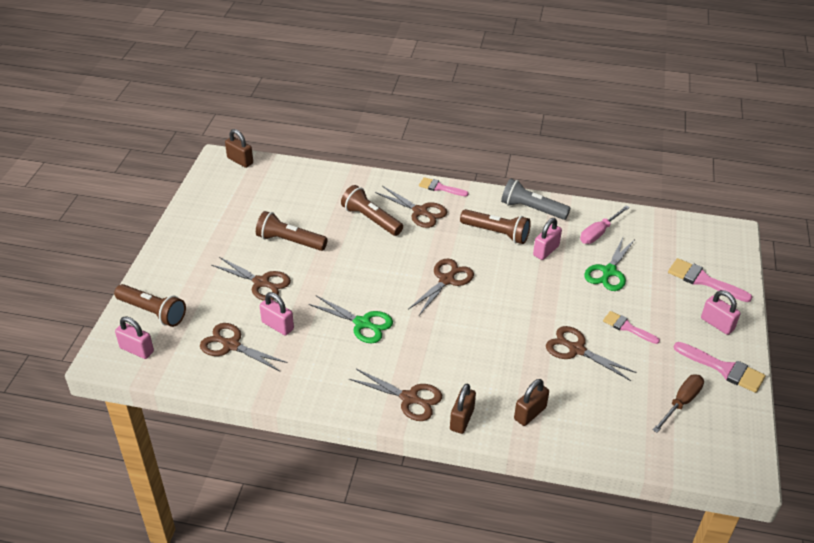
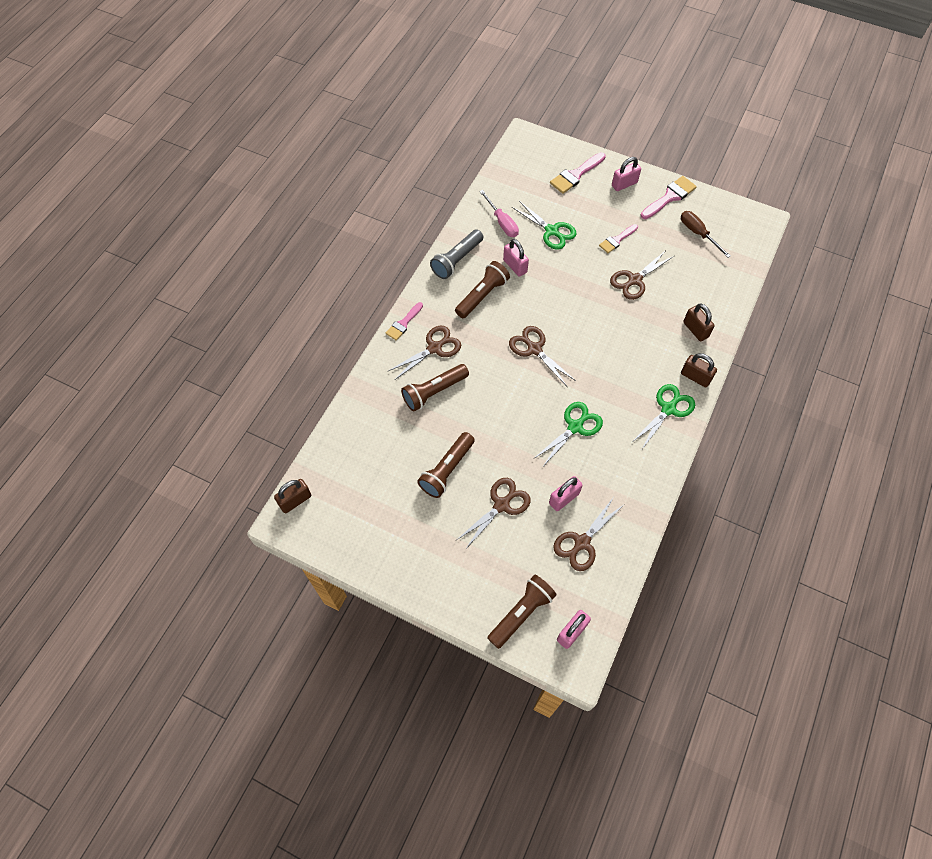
camera: 75 degrees left, 20 degrees up
brown scissors [349,369,442,421] -> green scissors [631,384,695,449]

